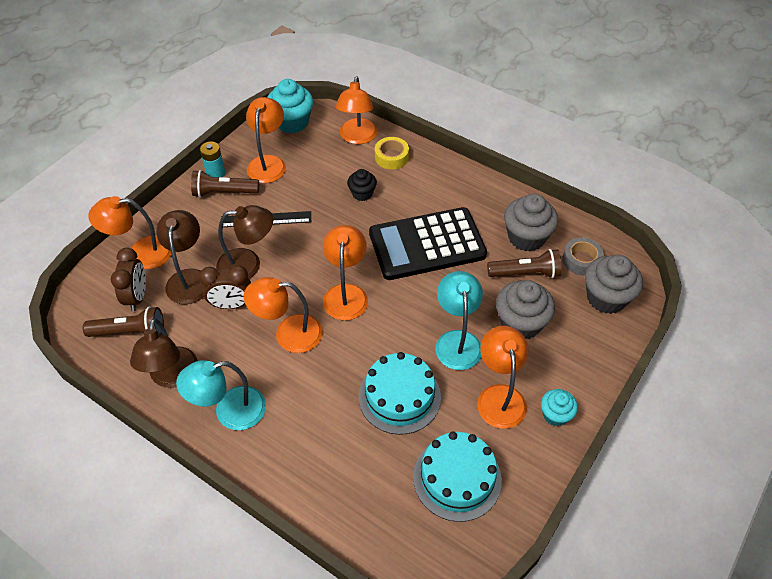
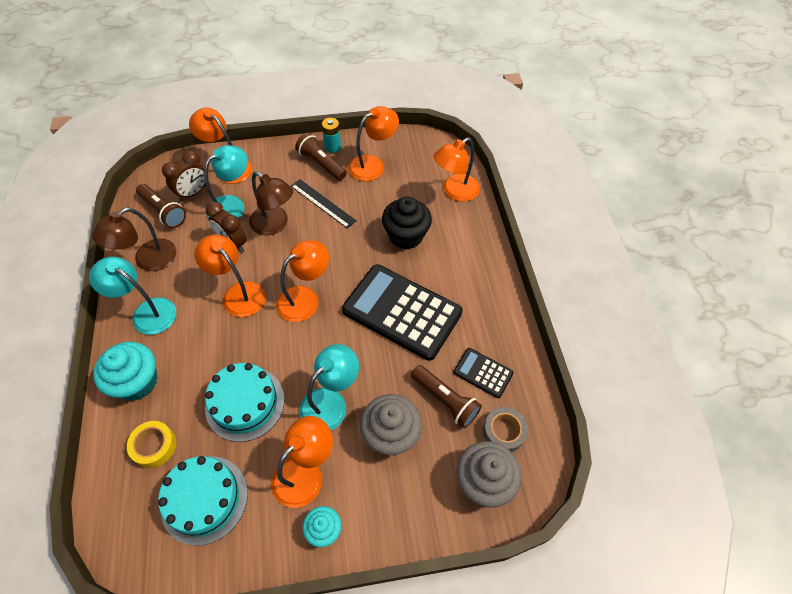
camera: 45 degrees right, 5 degrees up
brown lamp [156,210,204,304] -> turquoise lamp [204,145,248,219]
turquoise cupcake [267,79,313,133] -> turquoise cupcake moved to [93,342,157,401]
black cupcake [347,169,377,201] -> black cupcake [382,196,432,249], size x1.72
yellow tape [375,137,409,169] -> yellow tape moved to [127,421,176,468]
grey cupcake [504,194,558,251] -> black calculator [454,348,514,398]

